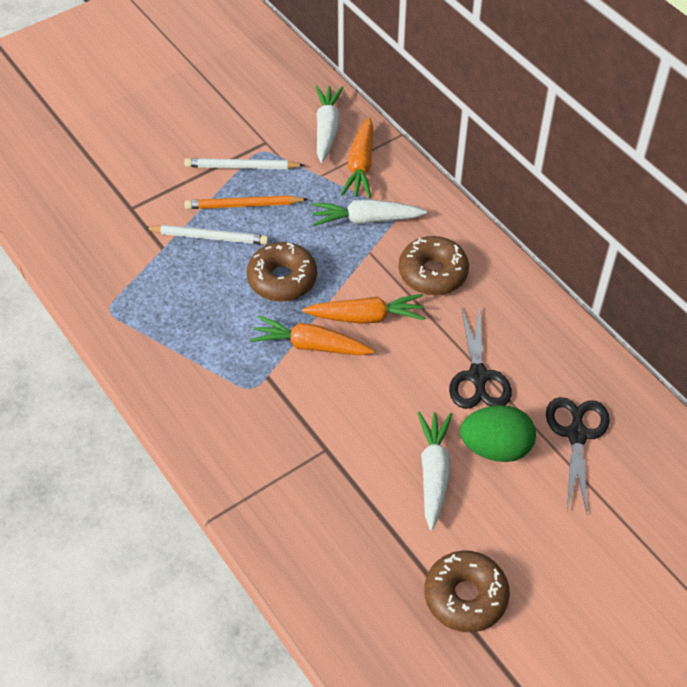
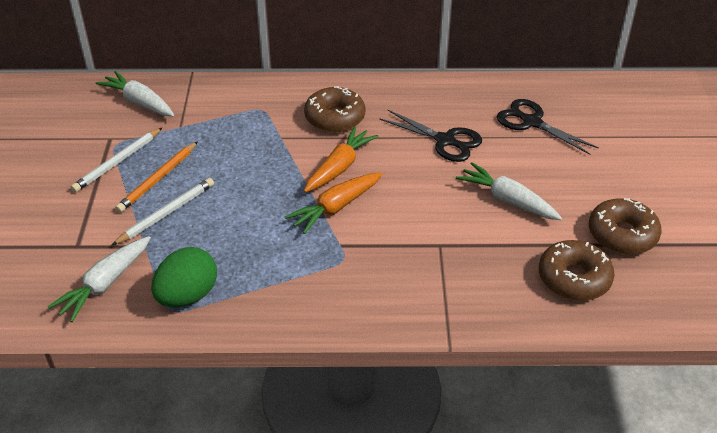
camera: 55 degrees left, 10 degrees down
brown donut [247,242,317,302] -> brown donut moved to [539,240,614,301]
white carrot [312,199,427,226] -> white carrot moved to [48,236,151,322]
orange carrot [341,117,373,198] -> none
green egg [460,405,536,462] -> green egg moved to [151,247,217,307]

